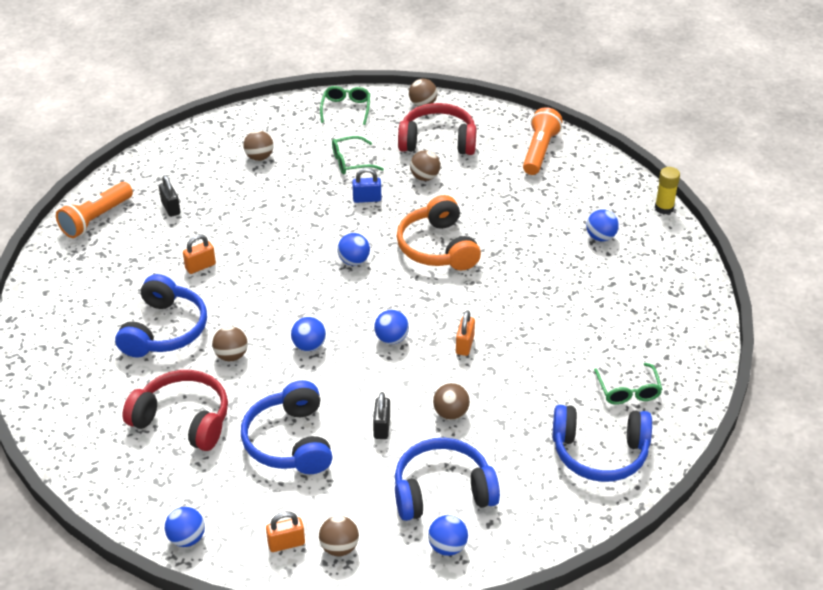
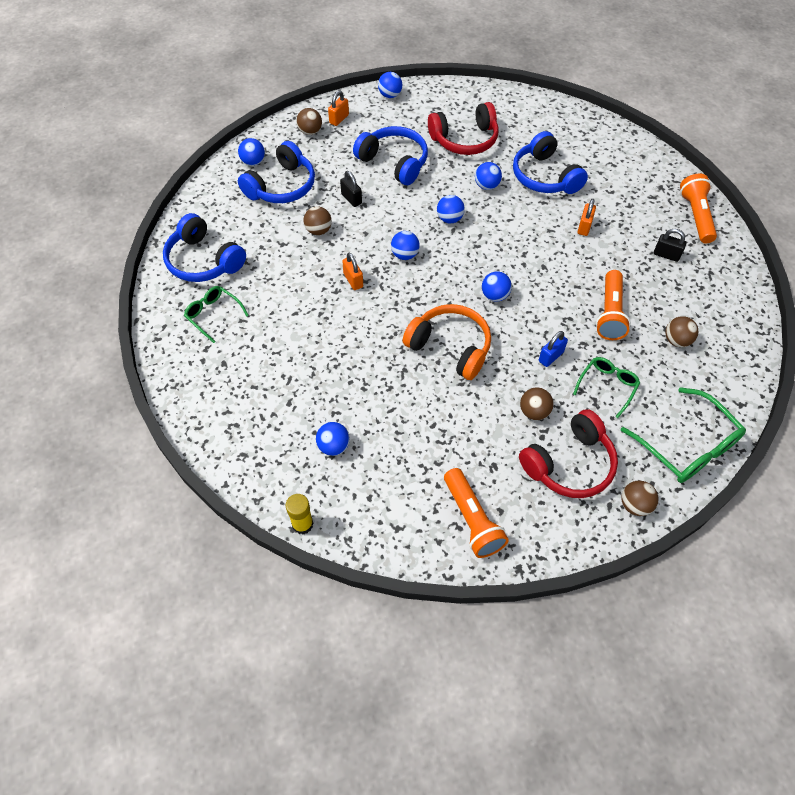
camera: 140 degrees right, 15 degrees up
brown ball [212,326,248,361] -> blue ball [475,162,502,190]
green glasses [320,86,370,125] -> green glasses [621,387,746,483], size x1.70
blue headphones [553,405,652,482] -> blue headphones turned 105 degrees counterclockwise [163,213,246,282]
none -> orange flashlight [596,270,631,340]

